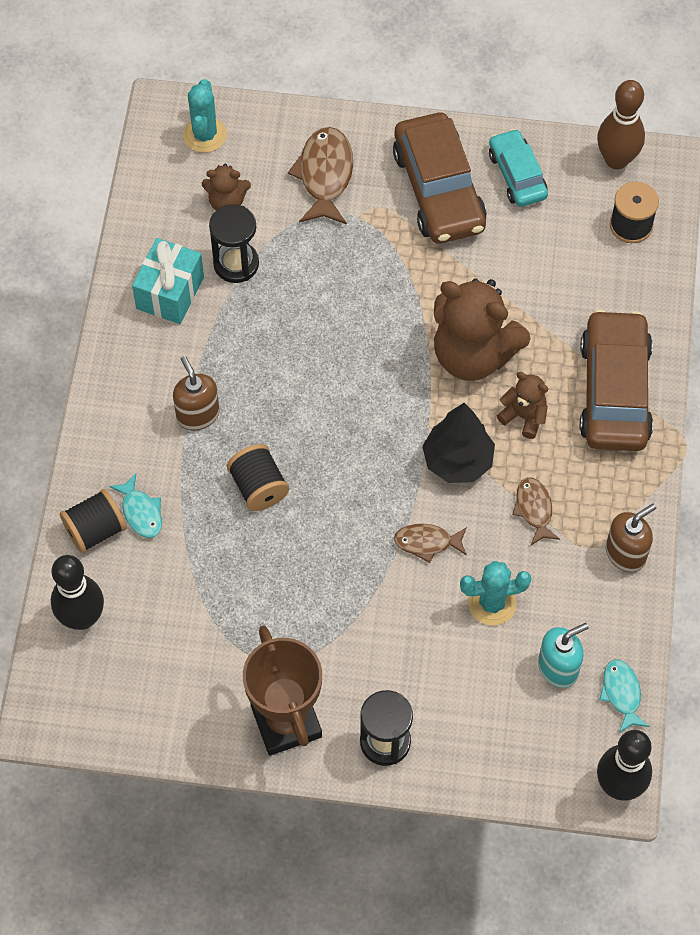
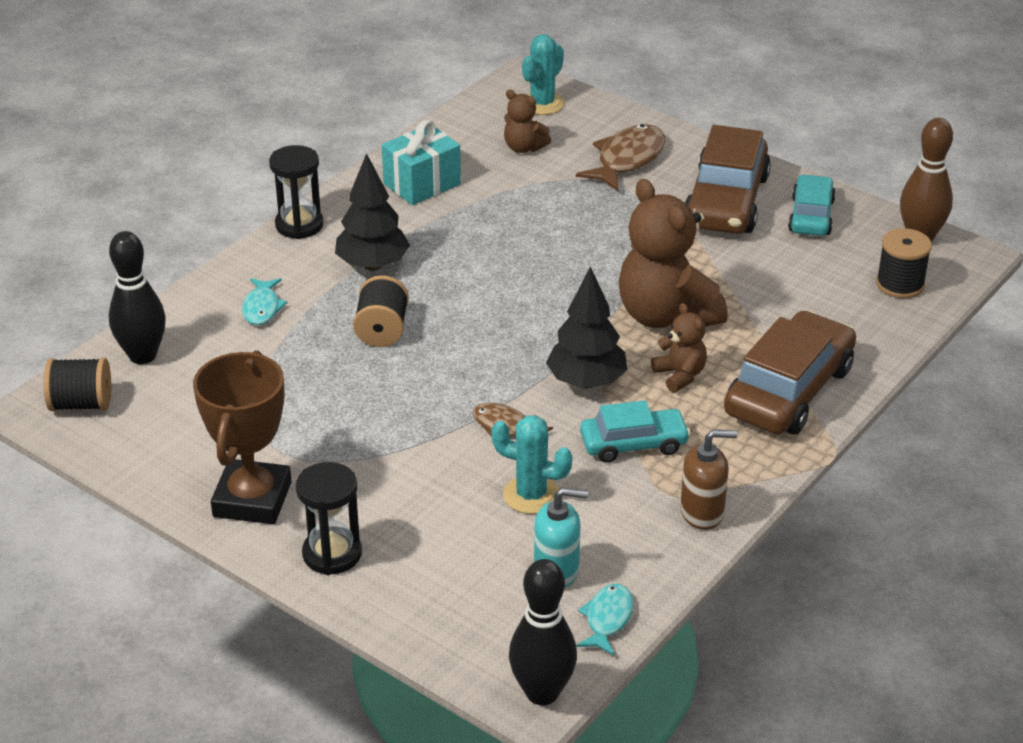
camera: 30 degrees right, 25 degrees down
black spool [60,489,126,553] -> black spool moved to [44,358,111,411]
brown soap dispenser [173,356,219,431] -> black tree [335,153,410,271]
black hourglass [209,204,259,283] -> black hourglass moved to [269,145,324,239]
brown fish [512,477,560,545] -> turquoise car [580,400,691,463]

